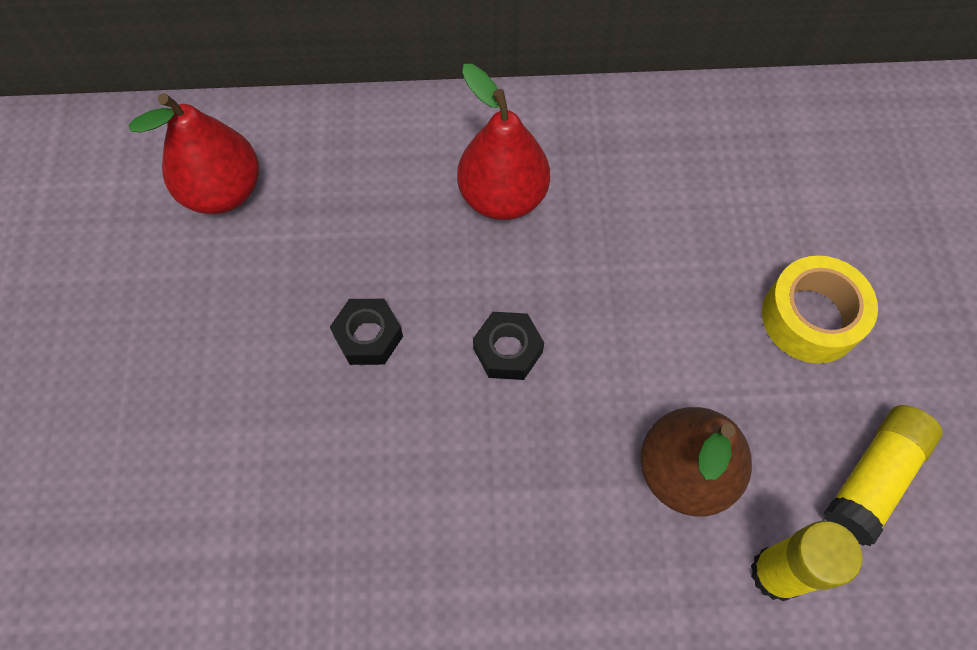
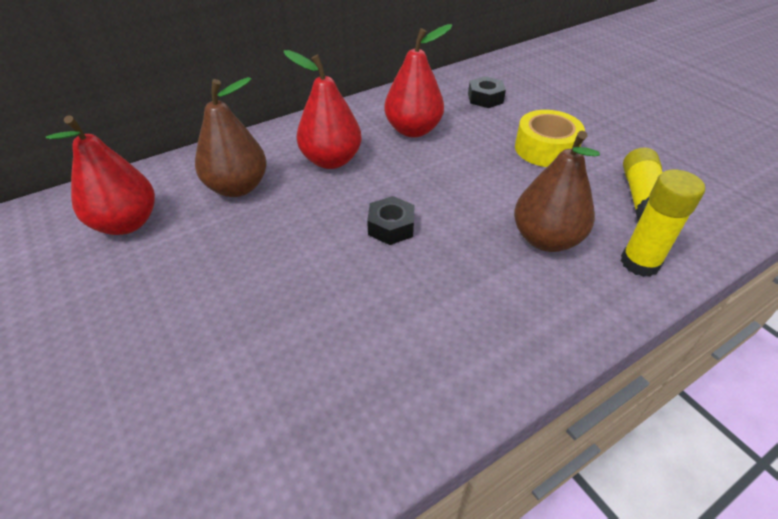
camera: 30 degrees left, 20 degrees down
black nut [330,299,403,365] -> black nut moved to [468,76,506,108]
none -> brown pear [195,77,267,197]
none -> red pear [384,24,452,137]

